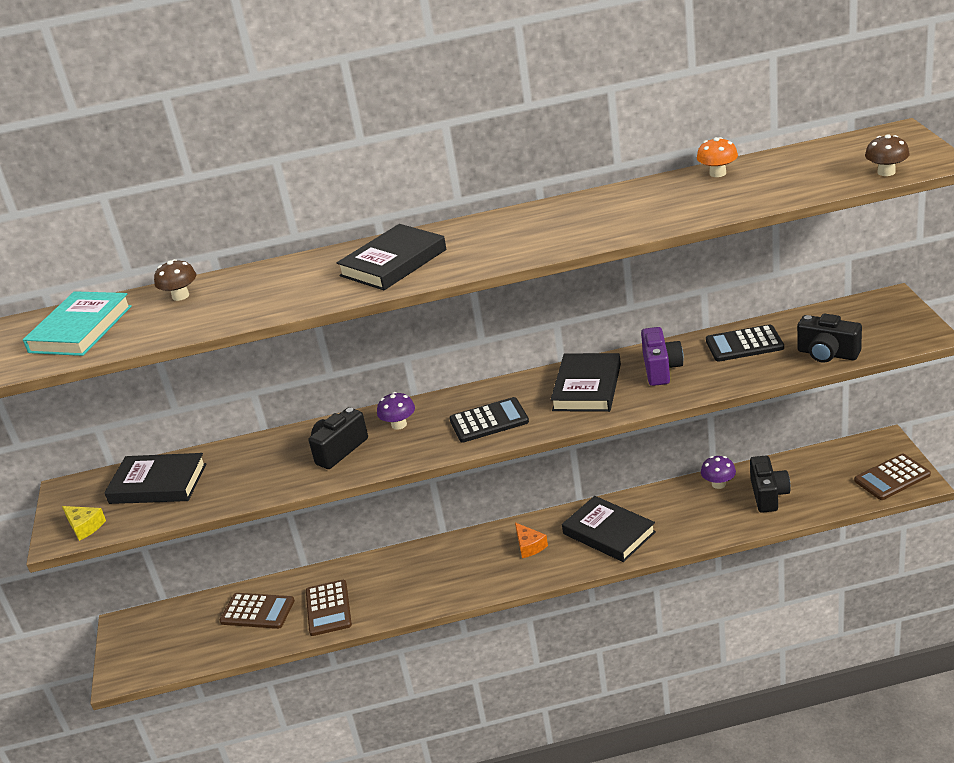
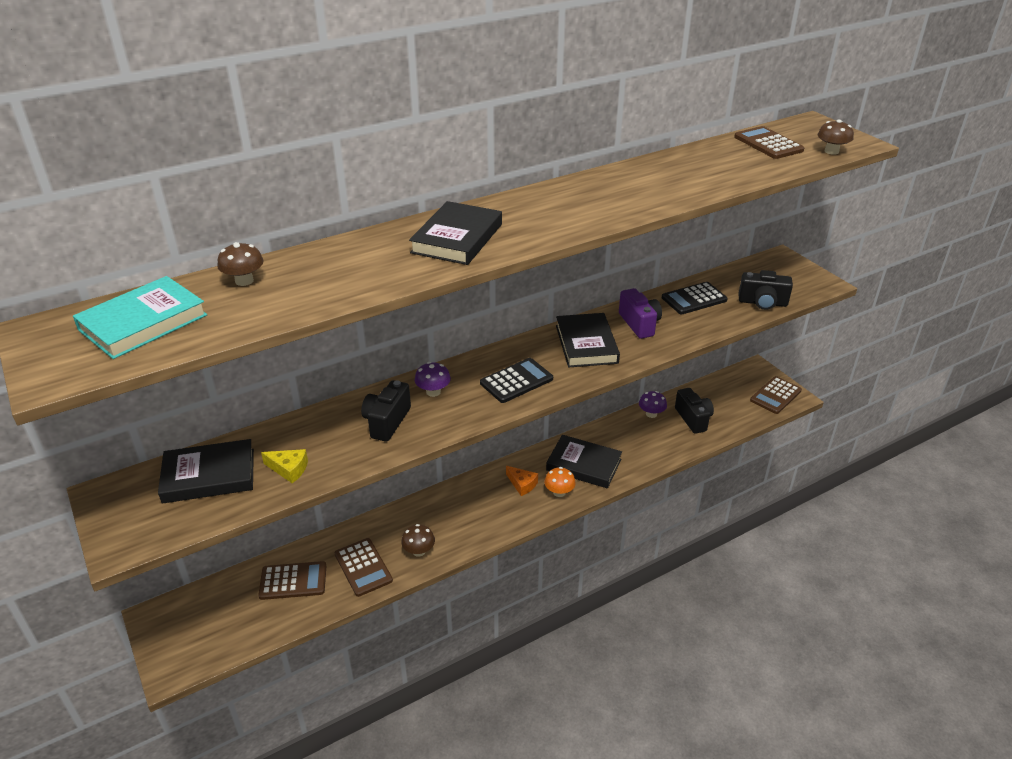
camera: 25 degrees left, 5 degrees up
turquoise book [23,291,132,356] -> turquoise book turned 45 degrees clockwise [73,276,207,359]
yellow cheese [62,506,106,541] -> yellow cheese moved to [261,449,308,483]
orange mushroom [697,137,738,177] -> orange mushroom moved to [544,467,576,497]
none -> brown mushroom [401,524,435,557]
none -> brown calculator [734,126,804,159]

